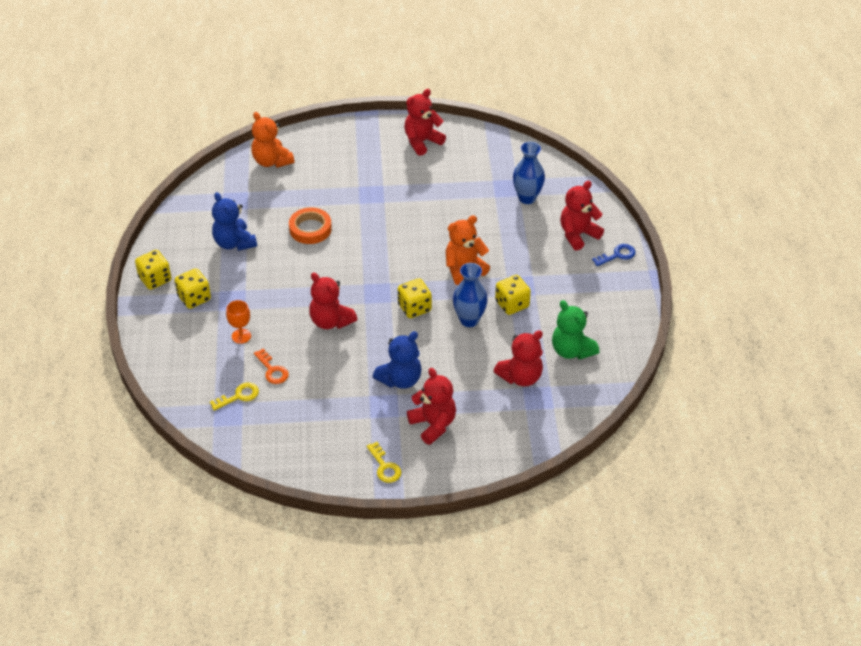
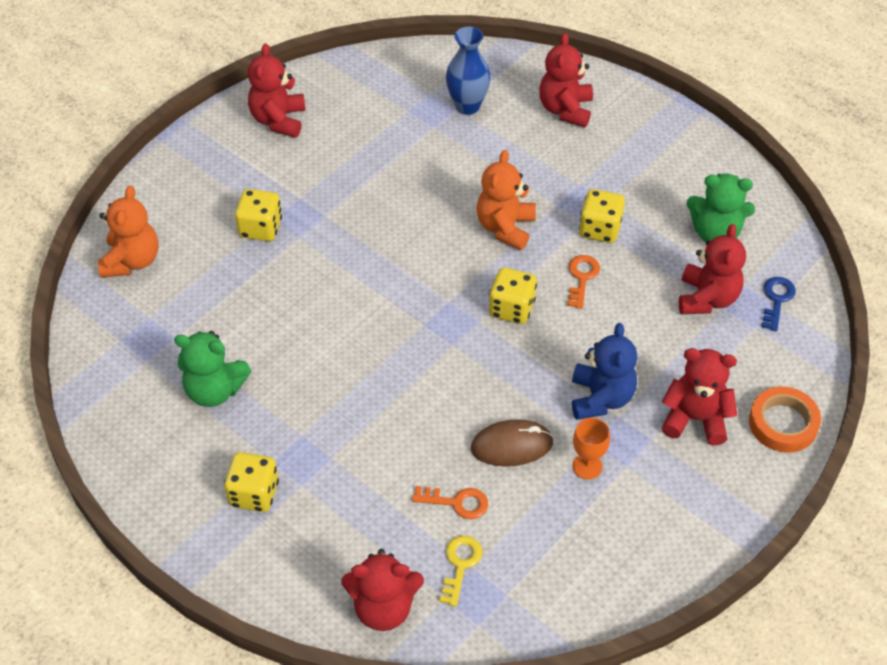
camera: 45 degrees left, 5 degrees up
yellow dice [135,250,171,290] -> yellow dice moved to [235,189,282,241]
blue teddy bear [212,192,257,251] -> green teddy bear [174,331,251,407]
orange goblet [226,300,251,344] -> orange goblet moved to [572,418,610,480]
orange teddy bear [251,112,294,168] -> orange teddy bear turned 90 degrees counterclockwise [98,186,158,277]
orange tape [289,207,332,244] -> orange tape moved to [749,387,821,453]
red teddy bear [309,272,357,329] -> red teddy bear moved to [342,549,424,631]
yellow key [367,442,402,483] -> none
blue vase [453,263,488,327] -> orange key [567,255,600,309]
blue key [592,244,636,266] -> blue key moved to [761,277,796,331]
none -> brown mouse [471,419,554,467]

